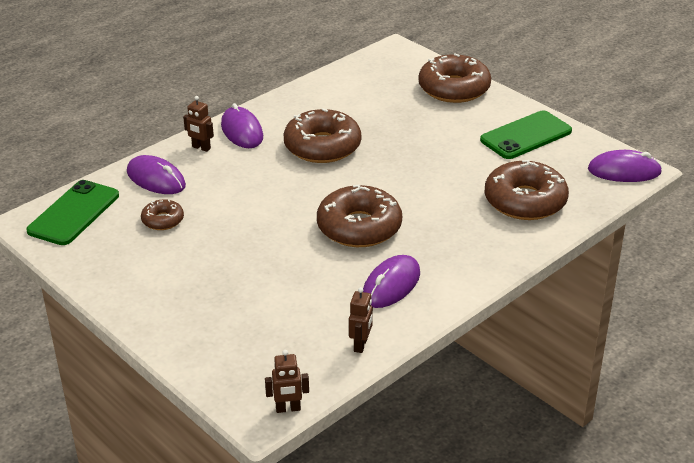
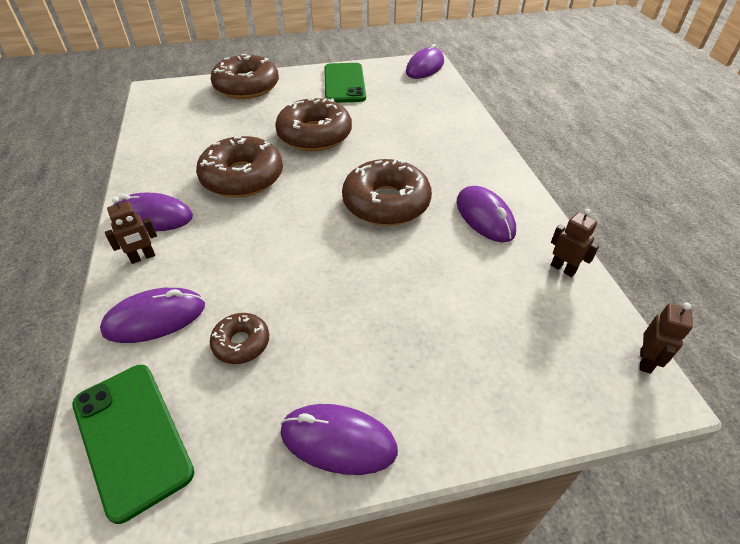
camera: 60 degrees left, 10 degrees up
brown donut [484,160,569,220] -> brown donut moved to [275,98,352,151]
none -> purple mouse [280,404,398,475]

